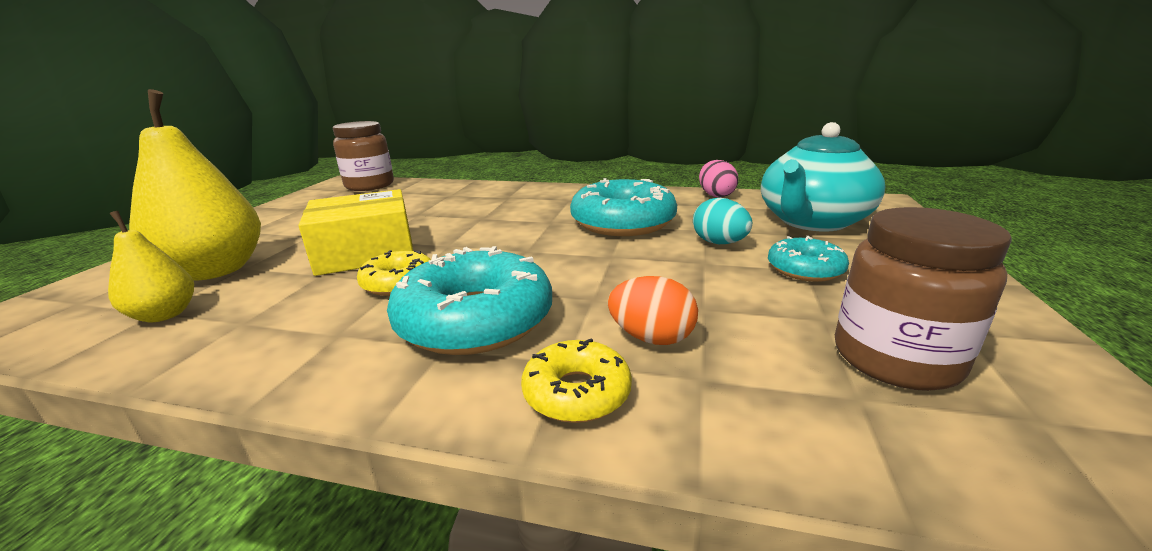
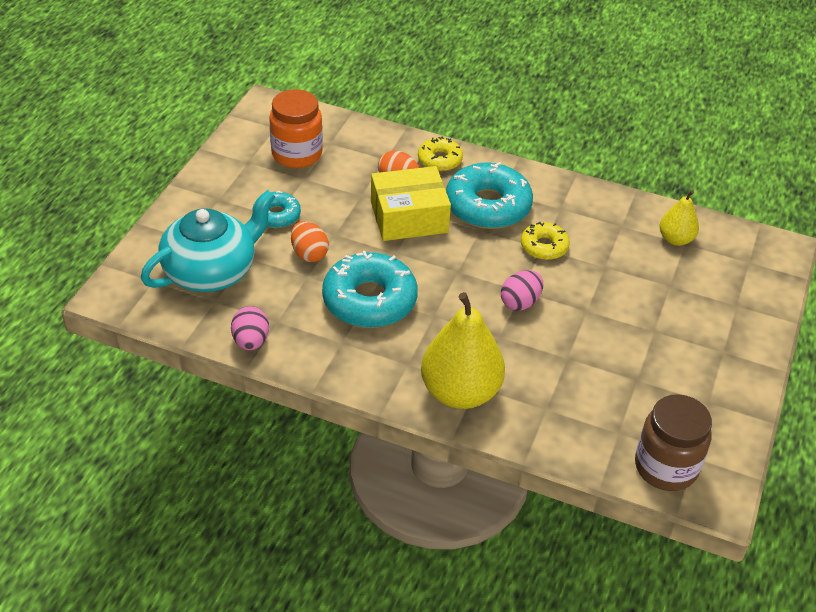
camera: 175 degrees left, 20 degrees up
yellow pear [129,89,261,280] -> yellow pear moved to [421,292,505,409]
yellow box [298,189,413,276] -> yellow box moved to [371,166,451,241]
turquoise egg [693,198,752,244] -> orange egg [291,221,329,262]
brown jar [835,207,1012,391] -> orange jar [269,89,323,168]
none -> pink egg [501,270,543,311]

